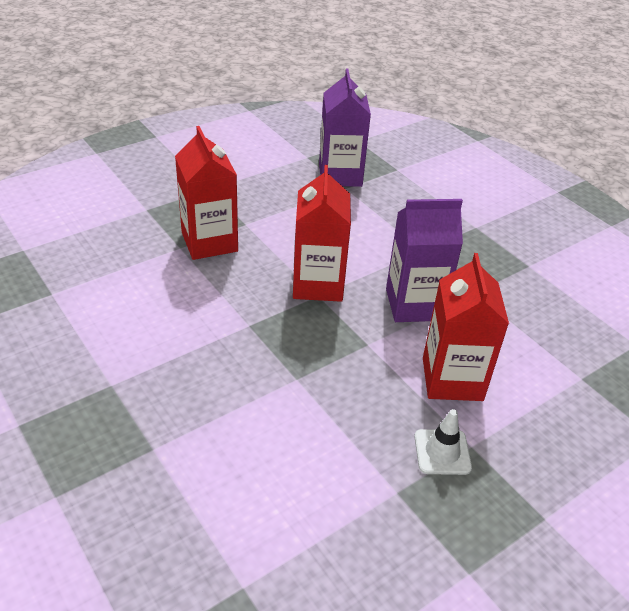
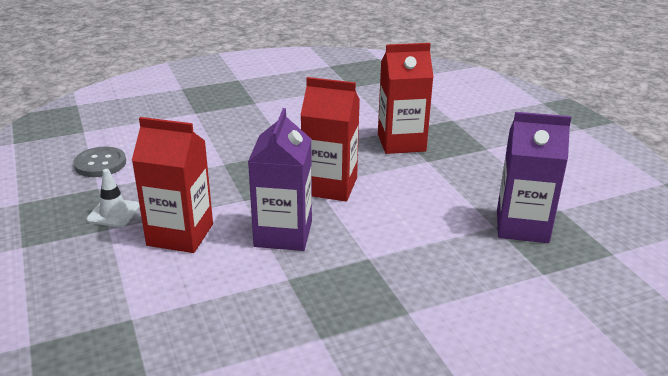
camera: 105 degrees right, 10 degrees down
none -> grey button [73,147,126,177]

